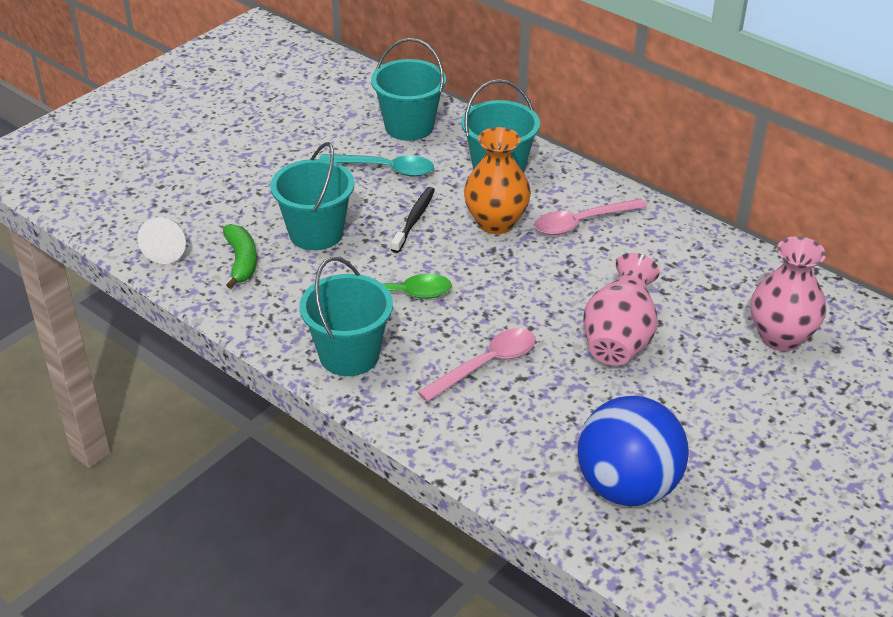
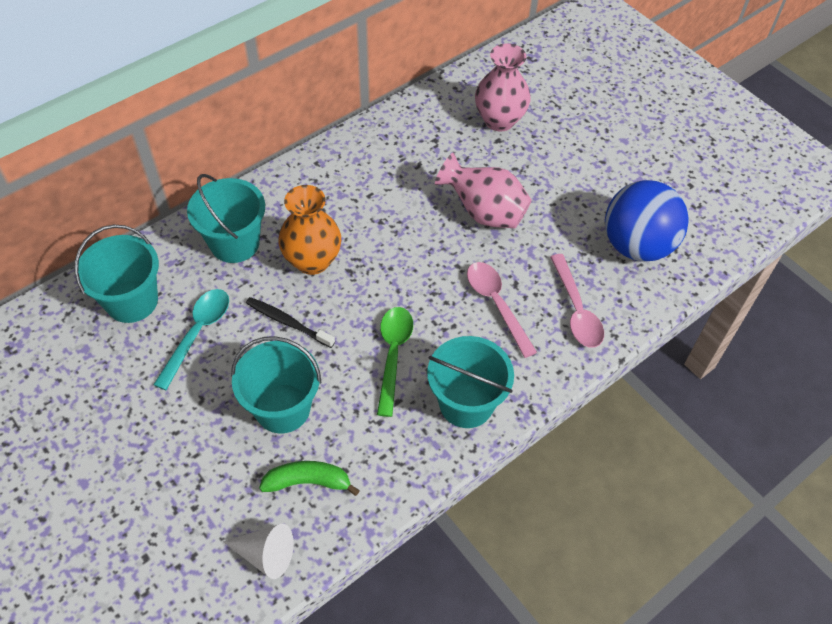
camera: 80 degrees left, 15 degrees up
pink spoon [535,198,647,235] -> pink spoon moved to [550,254,604,348]

